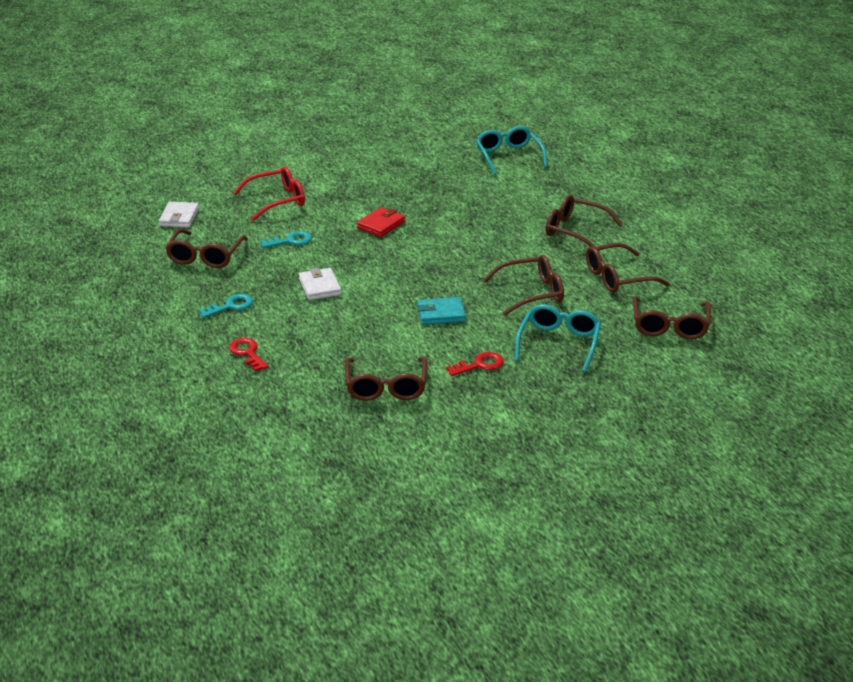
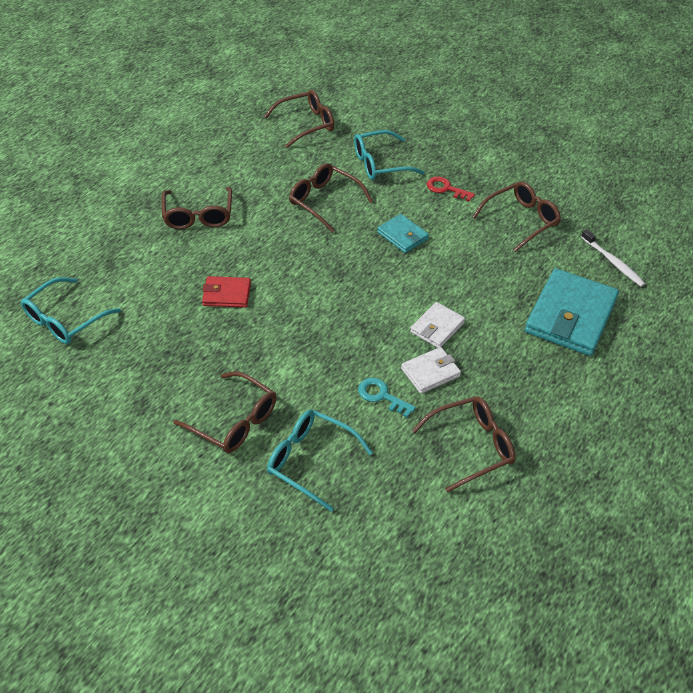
camera: 125 degrees left, 15 degrees up
white wallet [159,202,199,228] -> white wallet moved to [401,347,461,394]
turquoise key [198,294,253,318] -> none
red key [229,338,268,372] -> turquoise wallet [525,268,619,356]
red glasses [233,166,305,221] -> turquoise glasses [267,410,373,512]
red wallet [357,207,405,237] -> red wallet moved to [202,276,251,308]
brown glasses [586,243,670,293] -> brown glasses moved to [173,371,276,453]
none -> white toothbrush [581,229,645,287]

